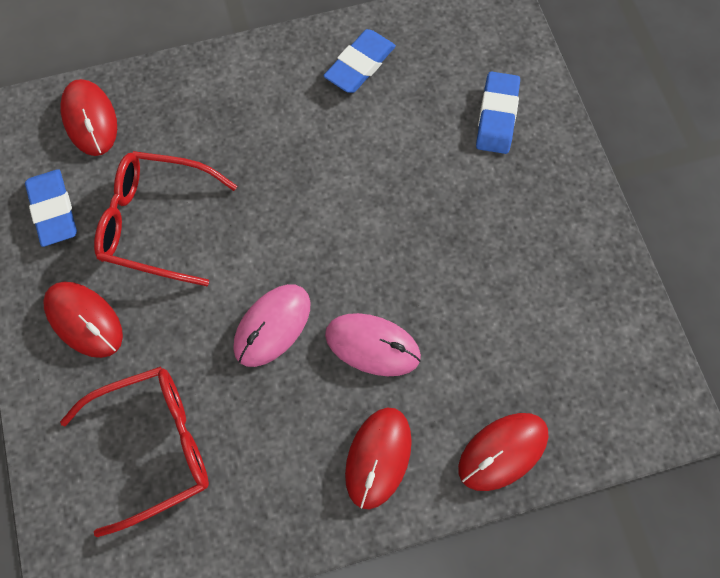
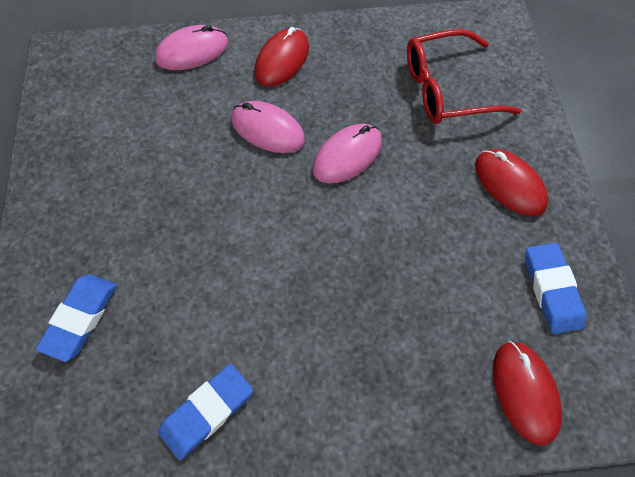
camera: 170 degrees left, 5 degrees down
red glasses [94,151,237,286] -> none
red mouse [458,413,548,491] -> pink mouse [155,25,228,70]

